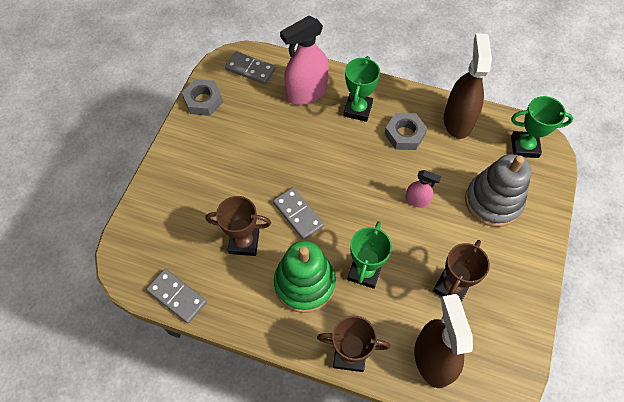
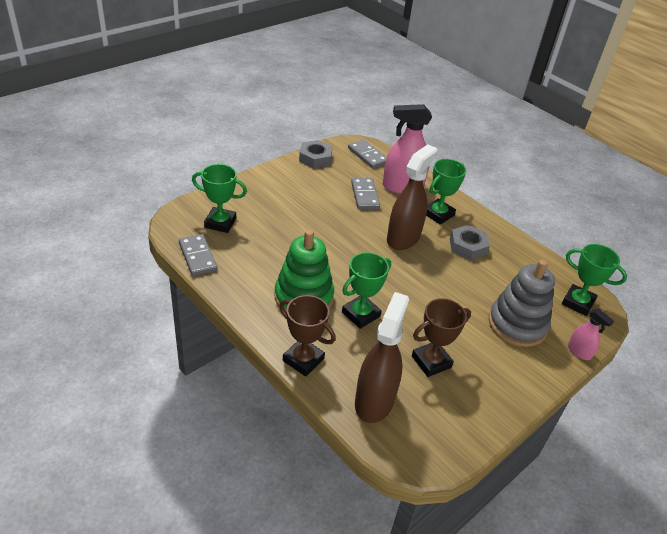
camera: 25 degrees right, 20 degrees down
brown trophy [205,196,271,256] -> none
grey domino [273,187,324,240] -> grey domino moved to [351,178,380,209]
pink spray bottle [405,170,441,208] -> pink spray bottle moved to [568,309,614,360]
brown spray bottle [444,33,492,139] -> brown spray bottle moved to [387,144,437,250]
none -> green trophy [192,164,247,233]

